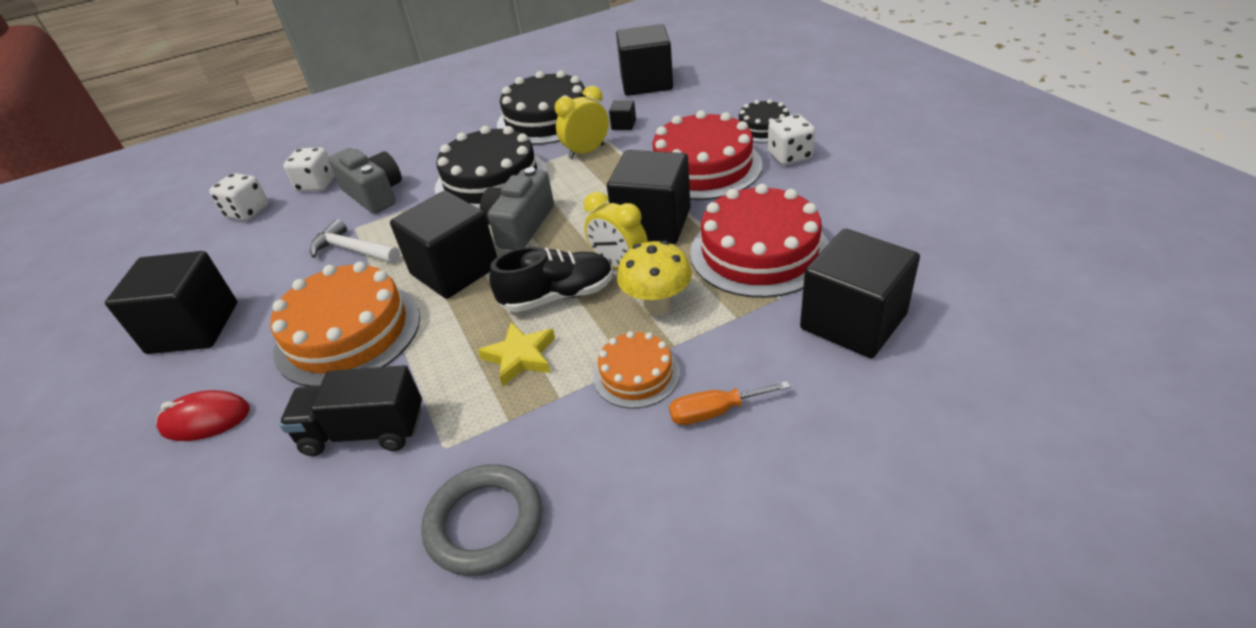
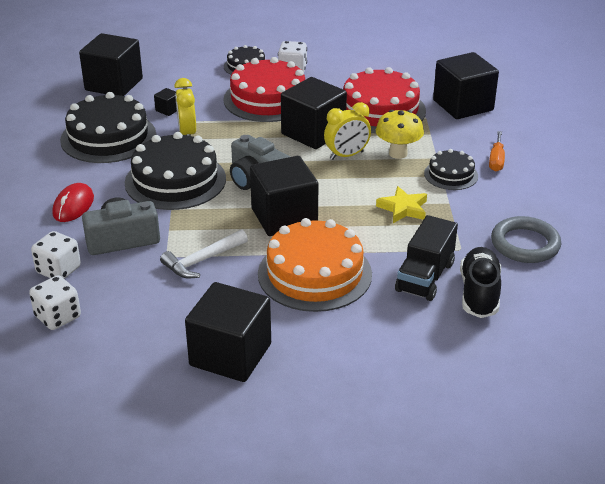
camera: 70 degrees left, 5 degrees down
red mouse [156,390,250,441] -> red mouse moved to [52,183,94,222]
black shoe [489,246,613,312] -> black shoe moved to [460,247,501,318]
orange cake [593,331,680,408] -> black cake [424,149,478,190]

